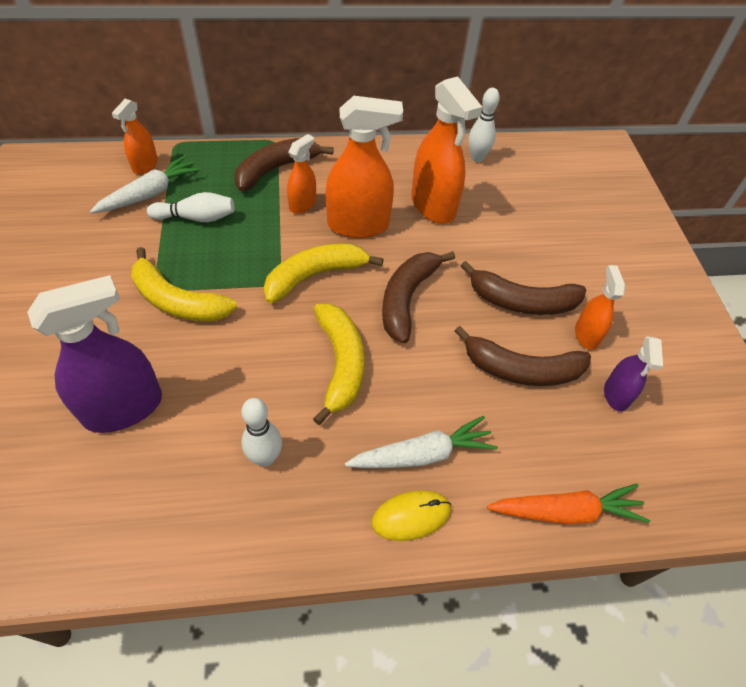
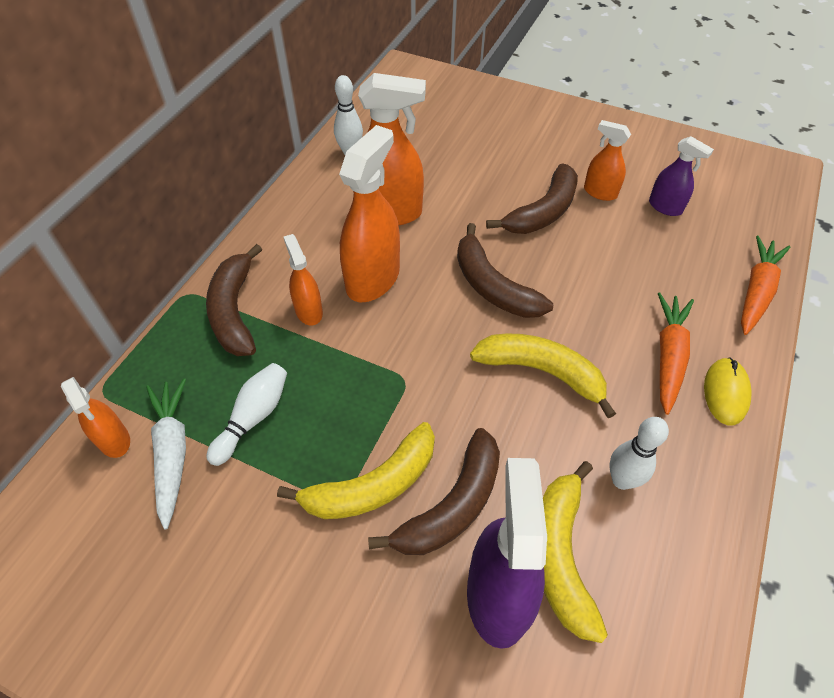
camera: 55 degrees left, 0 degrees up
yellow banana [264,243,384,304] -> yellow banana moved to [543,461,608,643]
white carrot [345,416,498,468] -> orange carrot [658,293,694,415]
brown banana [455,326,591,386] -> brown banana moved to [368,428,500,555]

